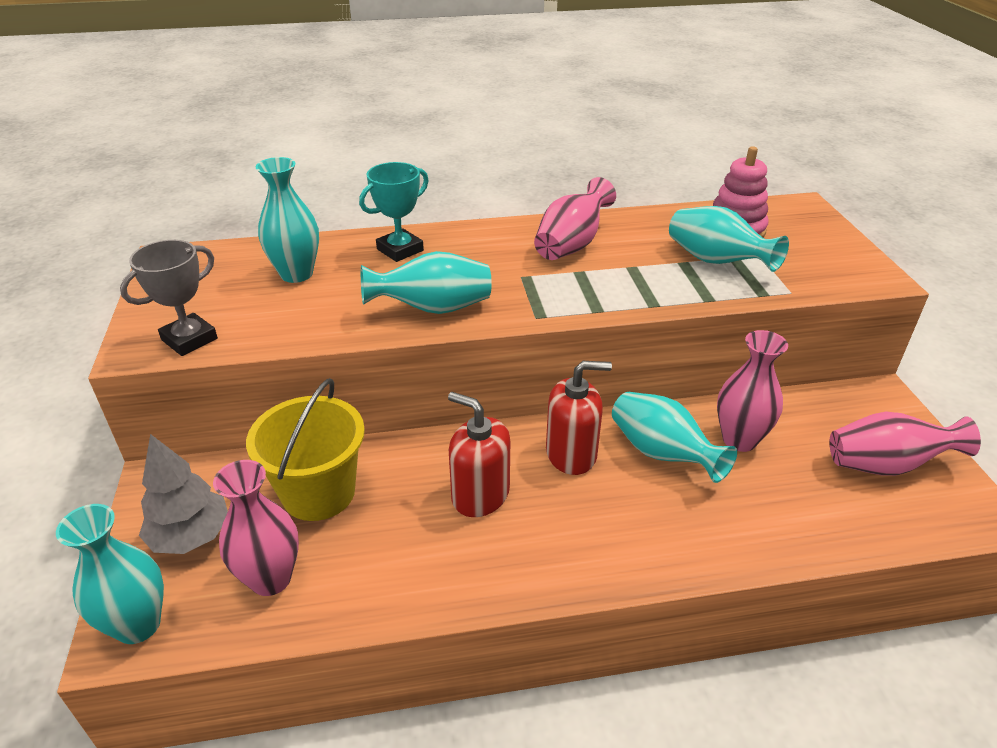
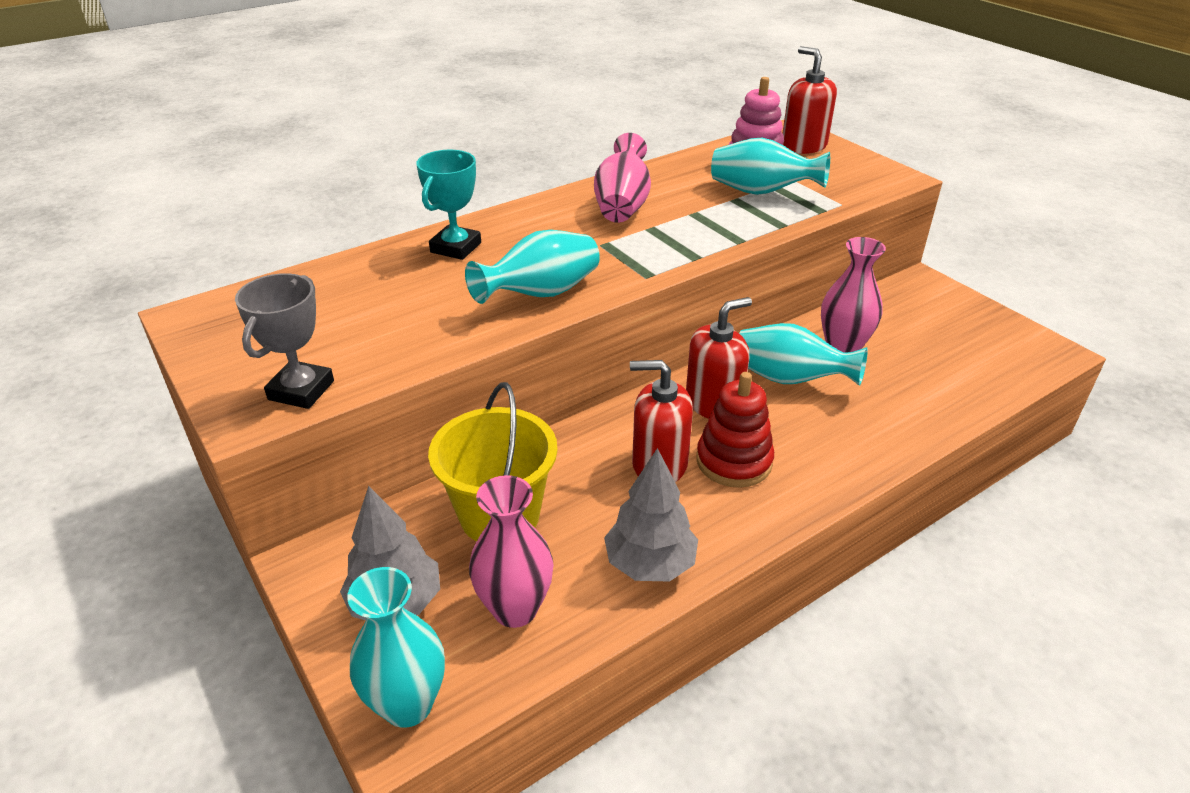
camera: 25 degrees left, 0 degrees up
turquoise vase [256,157,319,283] -> none
pink vase [829,412,981,476] -> none
none -> grey tree [604,448,698,582]
none -> red stacking toy [696,372,774,488]
none -> red soap dispenser [783,46,837,154]

